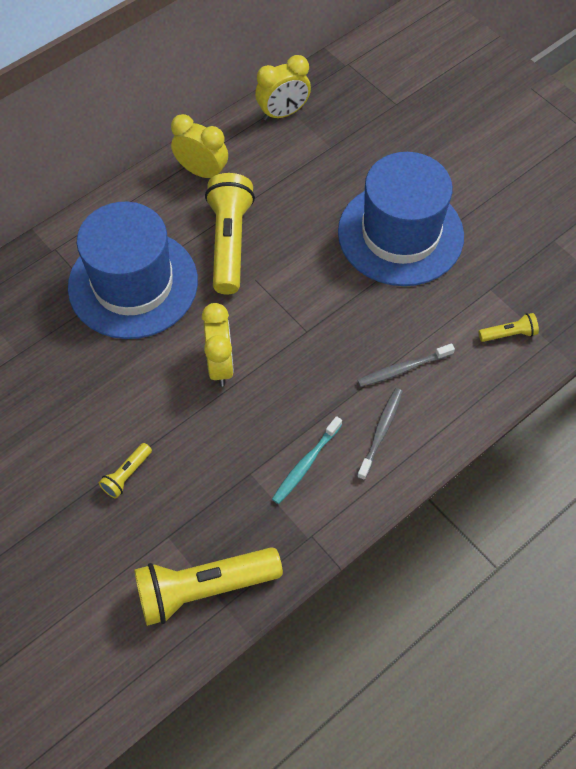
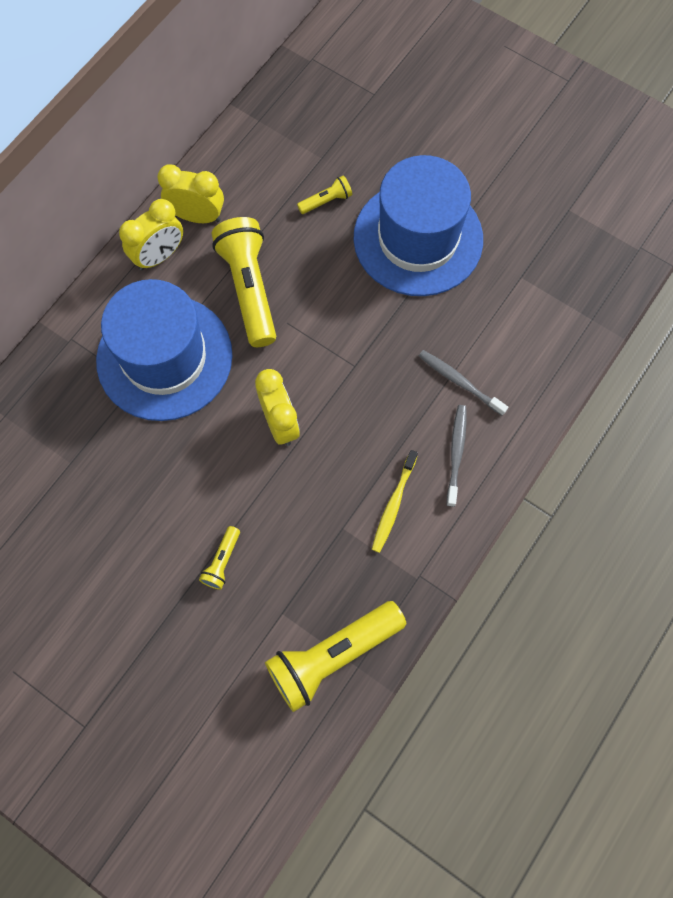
camera: 15 degrees left, 10 degrees up
yellow clock [255,55,311,121] -> yellow clock moved to [119,199,183,270]
turquoise toothbrush [272,416,342,504] -> yellow toothbrush [372,450,418,553]
grey toothbrush [357,343,455,387] -> grey toothbrush turned 75 degrees clockwise [419,350,508,416]
yellow flashlight [479,313,539,342] -> yellow flashlight moved to [297,175,352,214]

